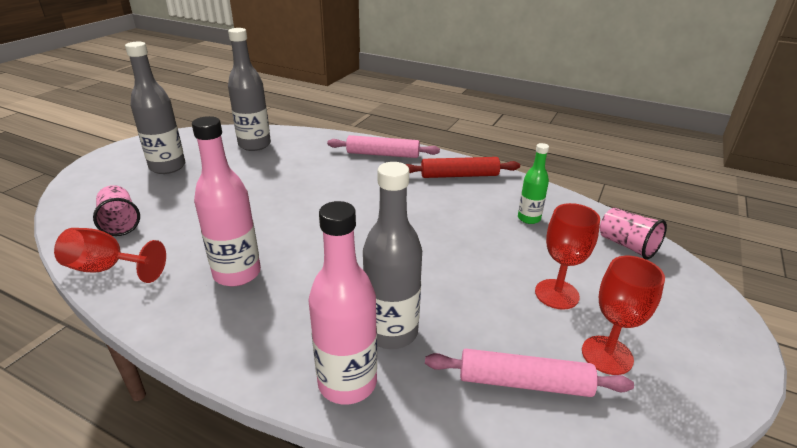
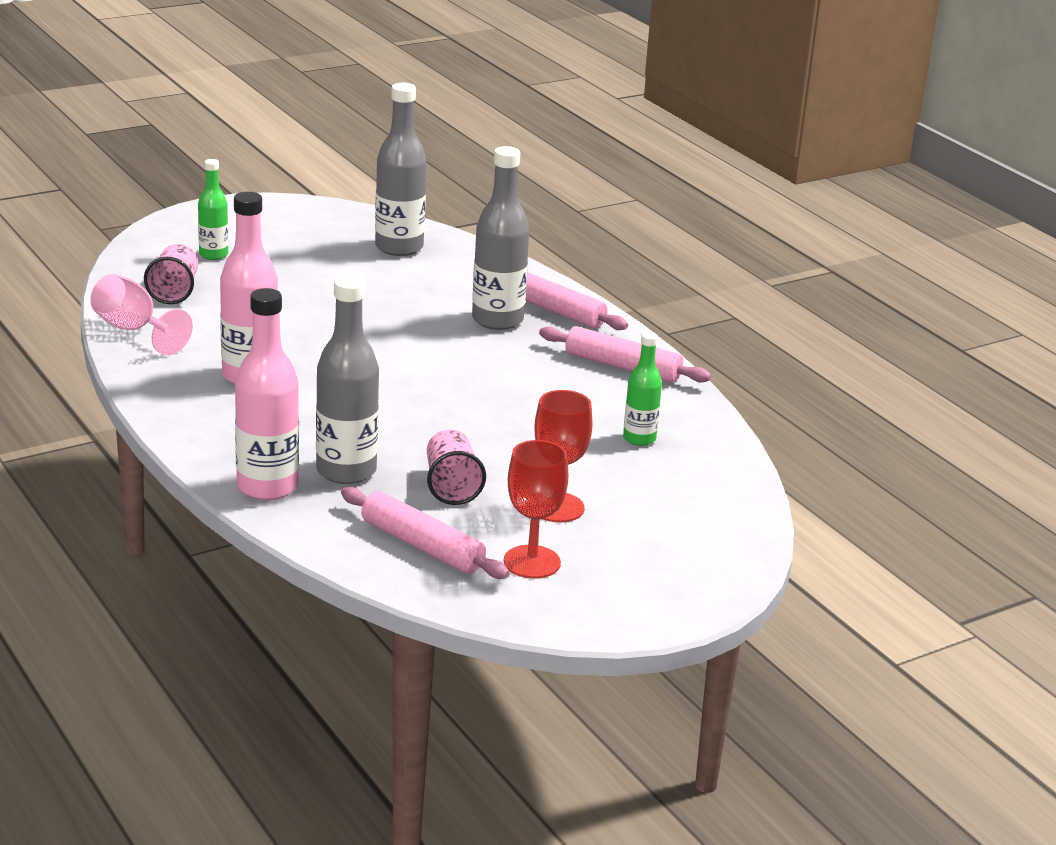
camera: 30 degrees right, 5 degrees down
red goblet [54,228,166,283] -> pink goblet [90,274,193,355]
grey bottle [125,42,185,174] -> grey bottle moved to [472,146,530,330]
red rolling pin [406,157,520,178] -> pink rolling pin [539,326,711,383]
pink cup [600,208,667,260] -> pink cup moved to [427,429,486,505]
none -> green bottle [198,159,228,260]

